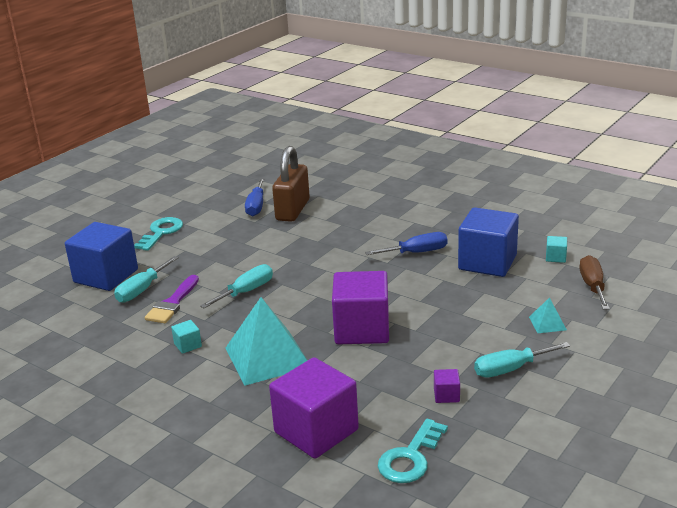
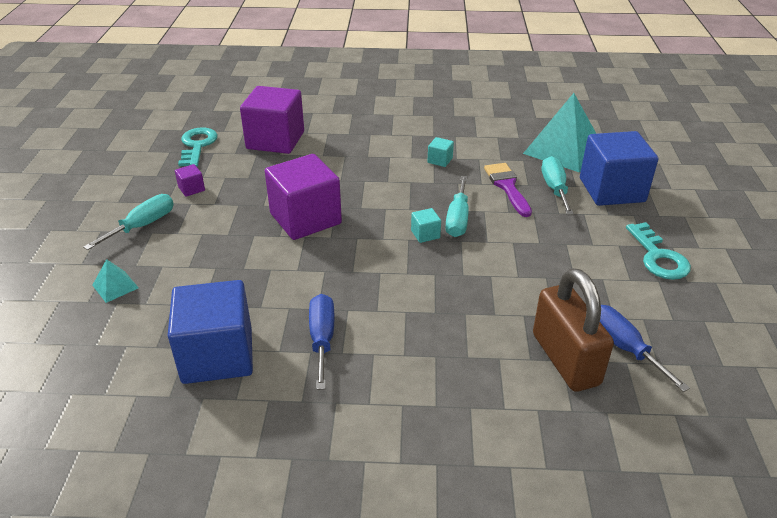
camera: 145 degrees right, 10 degrees up
turquoise pyramid [225,297,308,386] -> turquoise pyramid moved to [523,93,596,172]
blue screwdriver [365,232,447,255] -> blue screwdriver turned 135 degrees clockwise [309,294,334,390]
turquoise cube [546,236,567,263] -> turquoise cube moved to [411,208,441,243]
brown screwdriver [580,255,610,310] -> none

